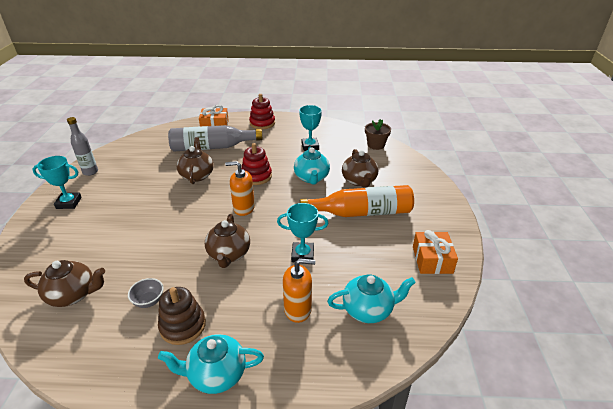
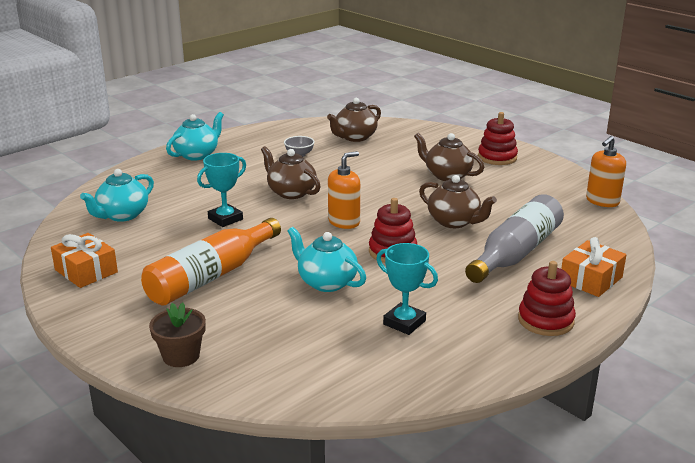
camera: 135 degrees right, 10 degrees down
turquoise trophy [32,156,82,209] -> red stacking toy [478,112,518,165]
grey bottle [67,117,98,176] -> none
brown stacking toy [158,287,206,345] -> none
orange soap dispenser [283,258,315,323] -> orange soap dispenser moved to [586,136,626,207]
brown teapot [342,149,379,188] -> brown teapot moved to [414,133,484,181]
brown flower pot [365,119,391,150] -> brown flower pot moved to [149,302,206,367]

